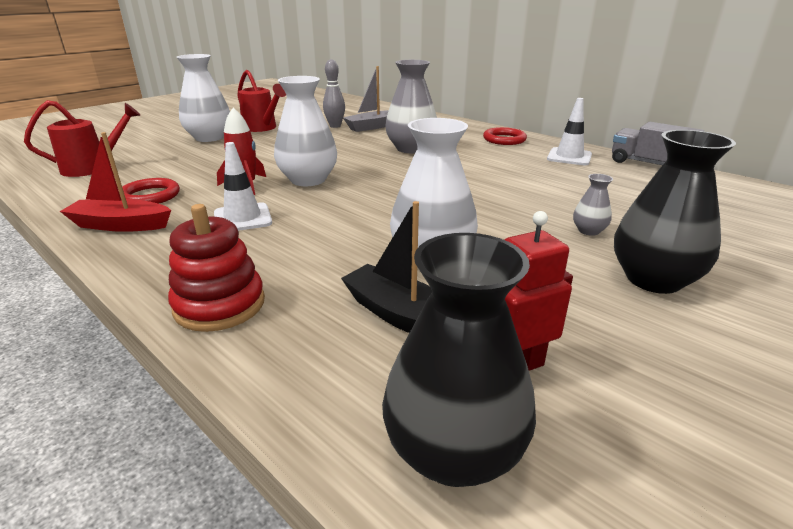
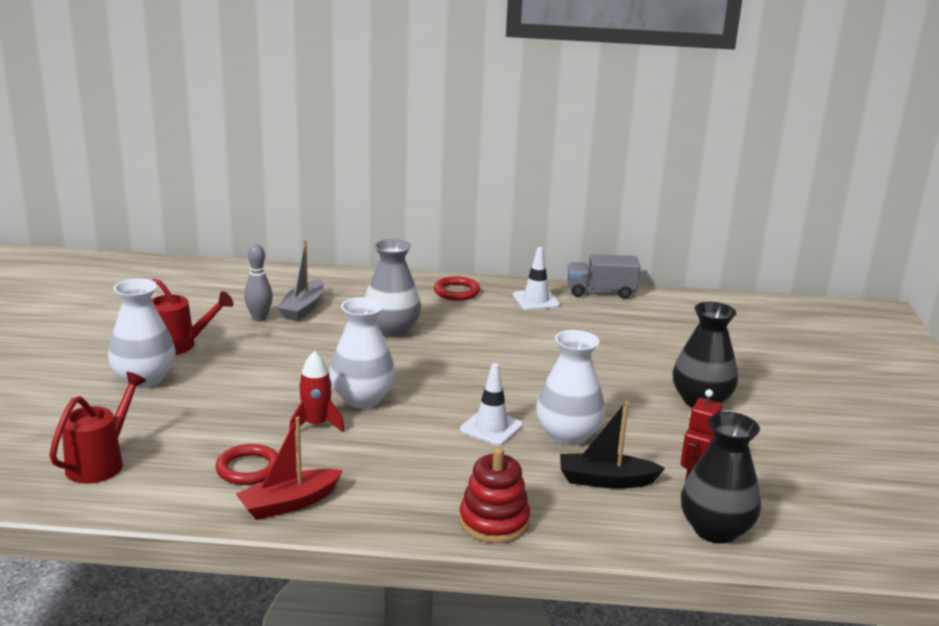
camera: 40 degrees left, 5 degrees down
white traffic cone [214,142,272,231] -> white traffic cone moved to [460,363,523,446]
grey vase [573,174,613,236] -> none

